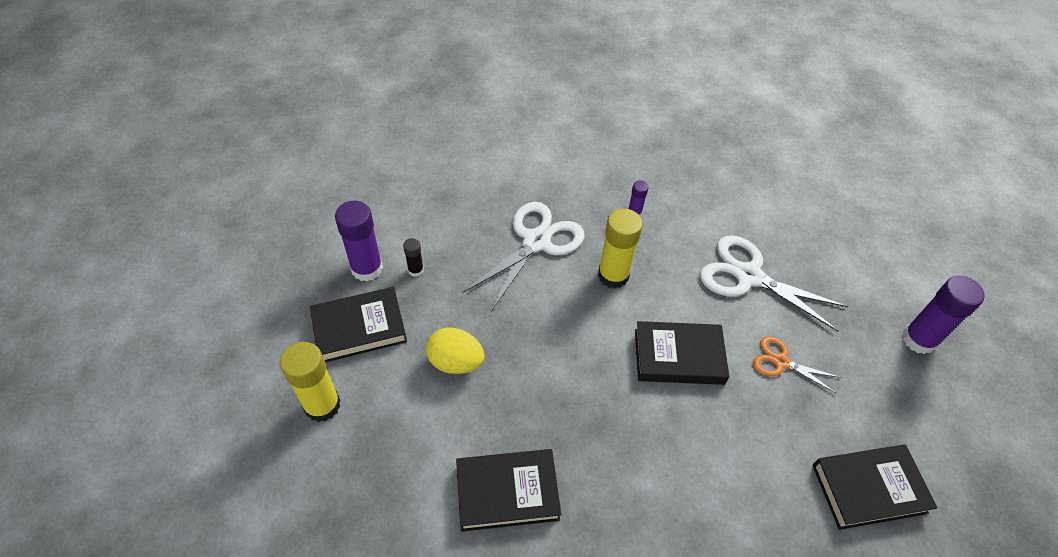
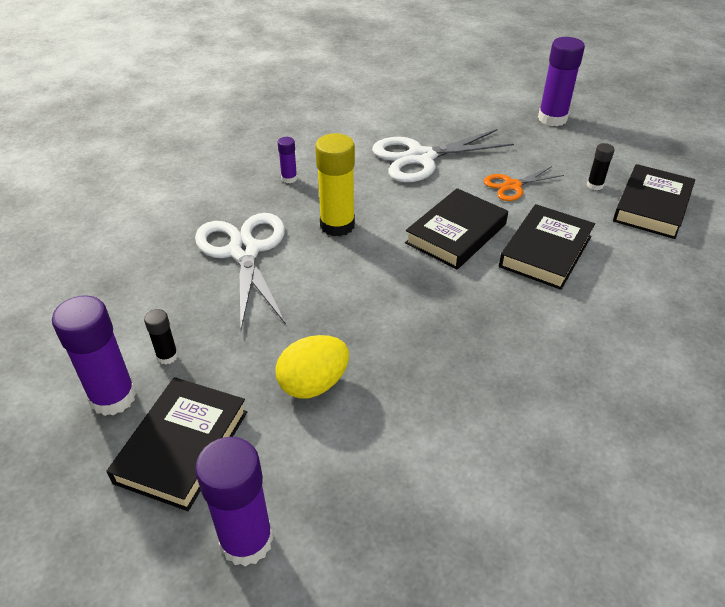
camera: 50 degrees left, 10 degrees down
yellow glue stick [280,342,341,422] -> purple glue stick [195,437,273,567]
black book [456,449,561,532] -> black book moved to [499,204,595,290]
none -> black glue stick [587,143,615,190]

